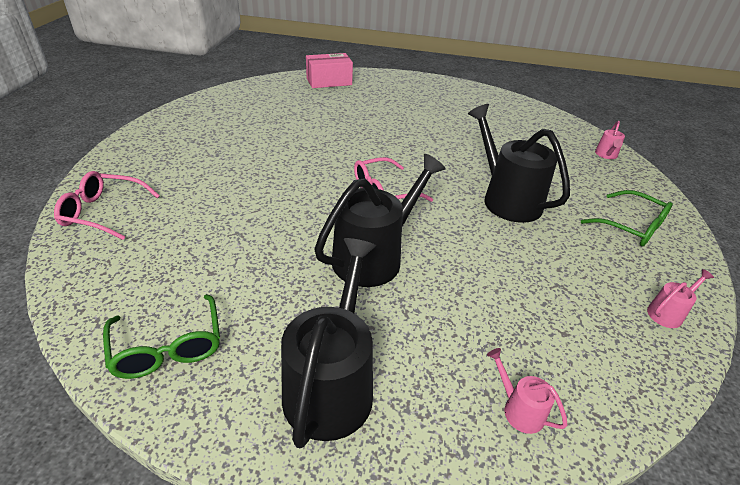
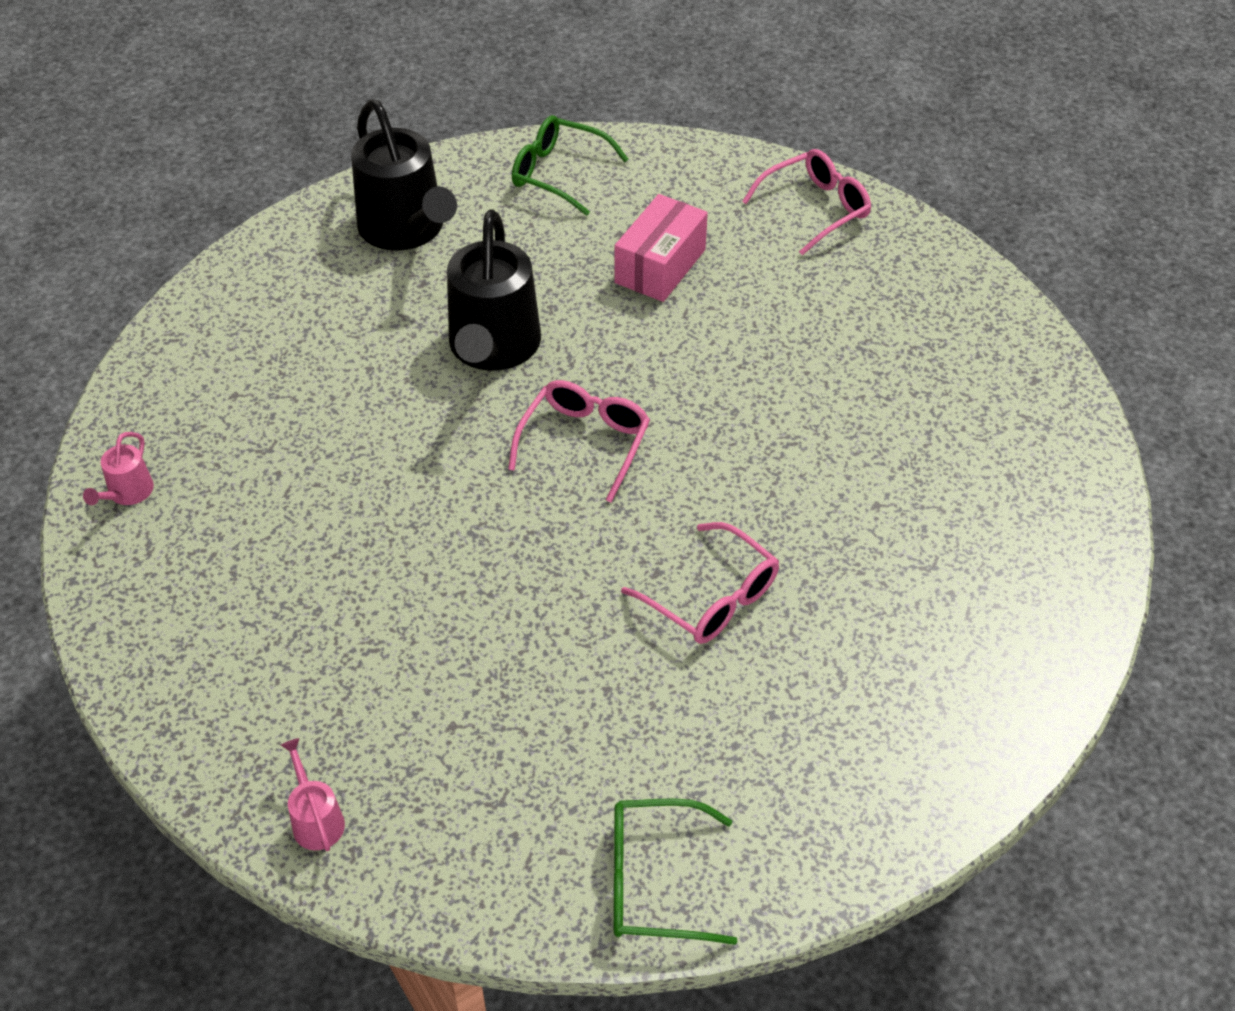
camera: 140 degrees right, 10 degrees up
pink box [306,53,353,88] -> pink box moved to [615,194,708,302]
black watering can [468,104,570,223] -> none
pink watering can [487,348,568,434] -> none
green glasses [581,190,673,247] -> green glasses moved to [614,798,738,945]
none -> pink glasses [621,522,779,644]

